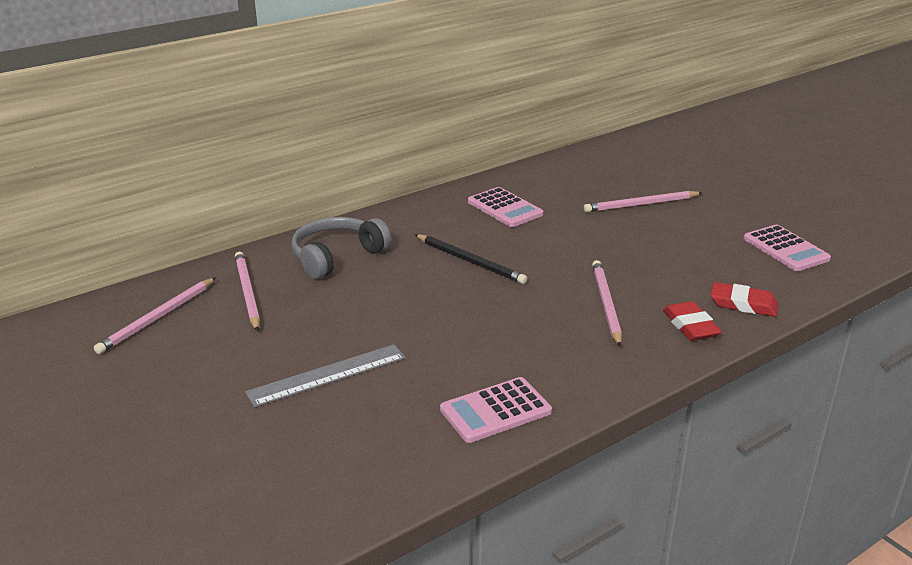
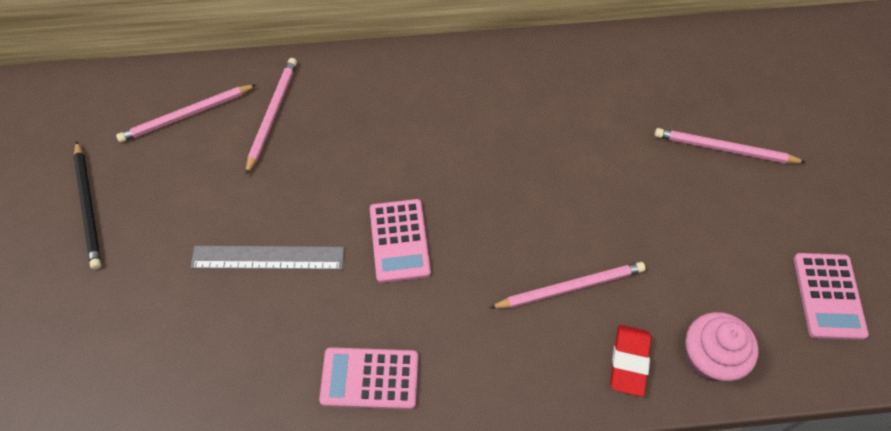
camera: 30 degrees right, 30 degrees up
grey headphones [291,217,391,279] -> none
black pencil [414,234,527,284] -> black pencil moved to [73,141,101,269]
pink calculator [468,187,543,227] -> pink calculator moved to [370,199,431,283]
pink pencil [592,260,622,347] -> pink pencil turned 45 degrees clockwise [489,262,646,309]
red eraser [711,282,778,317] -> pink cupcake [686,312,759,381]

